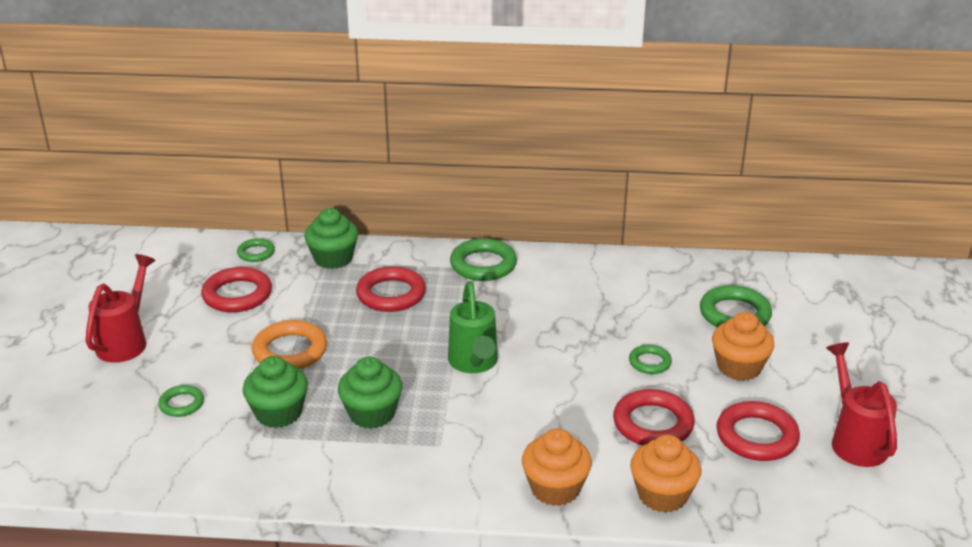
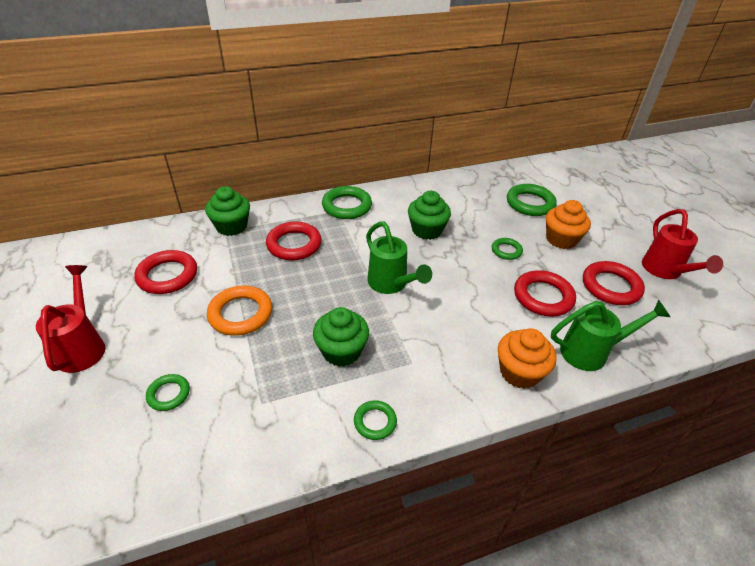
camera: 25 degrees left, 10 degrees up
green ring [237,238,275,262] -> green ring moved to [354,400,397,440]
green cupcake [243,356,308,428] -> green cupcake moved to [408,191,451,240]
orange cupcake [630,435,701,513] -> green watering can [551,300,670,371]
red watering can [826,342,897,467] -> red watering can turned 150 degrees counterclockwise [642,209,723,279]

